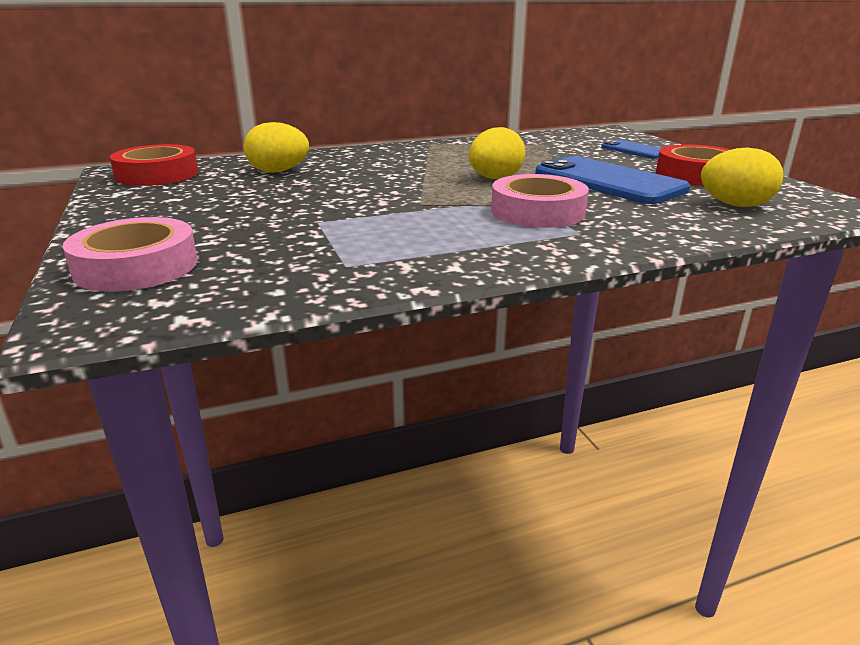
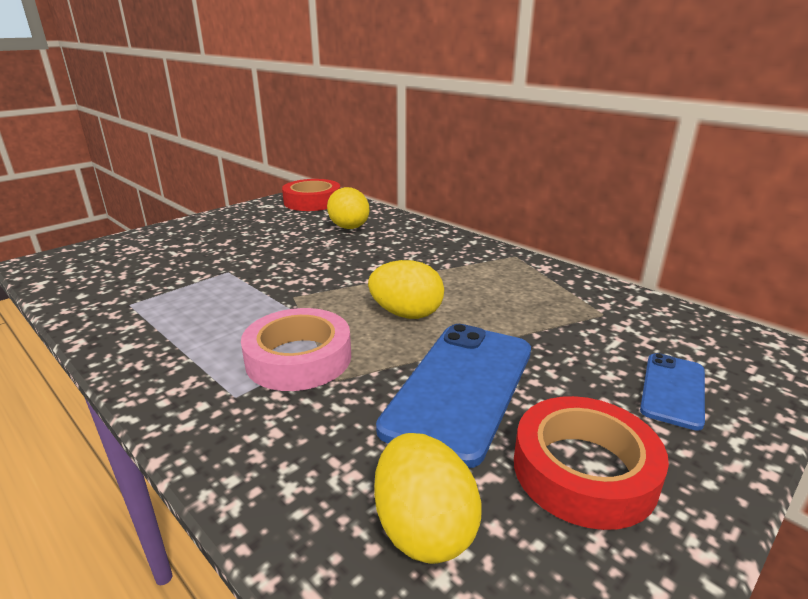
camera: 65 degrees right, 0 degrees up
pink tape [63,217,198,292] -> none

